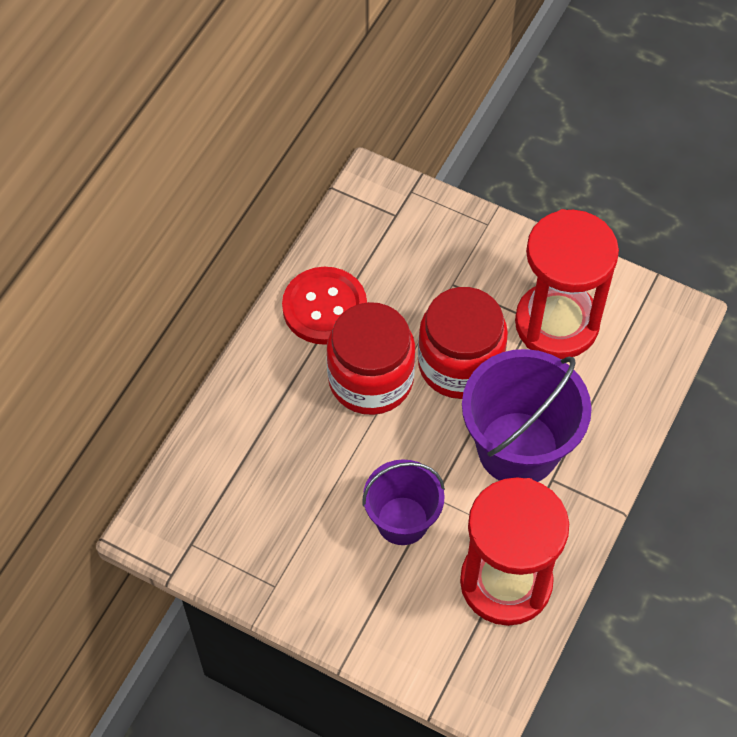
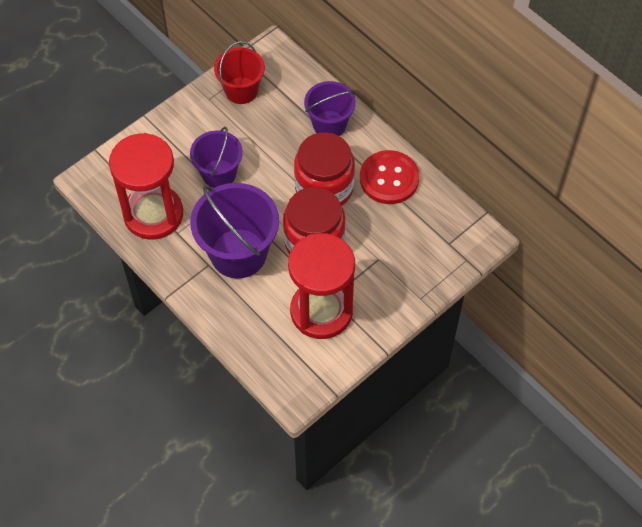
camera: 110 degrees right, 0 degrees up
none -> red bucket [214,41,265,104]
none -> purple bucket [304,81,356,136]

